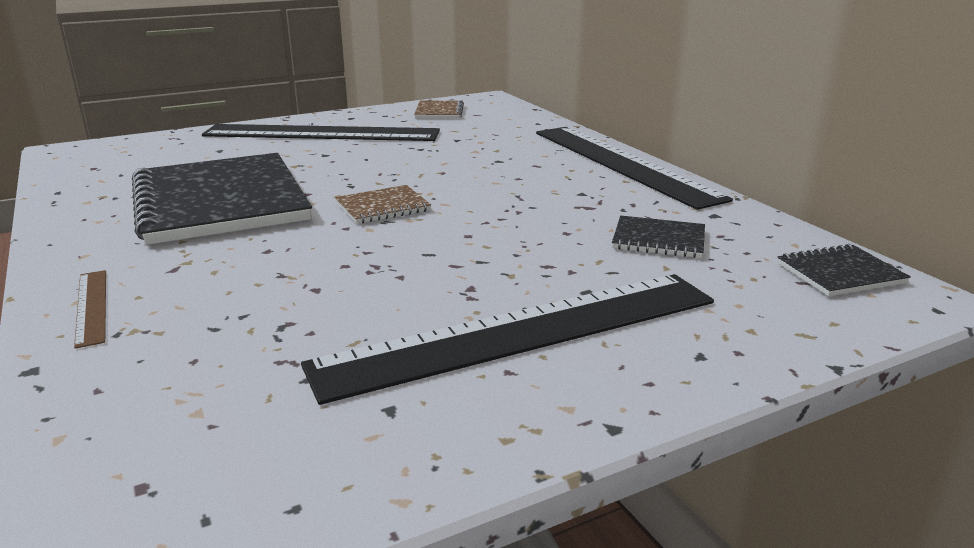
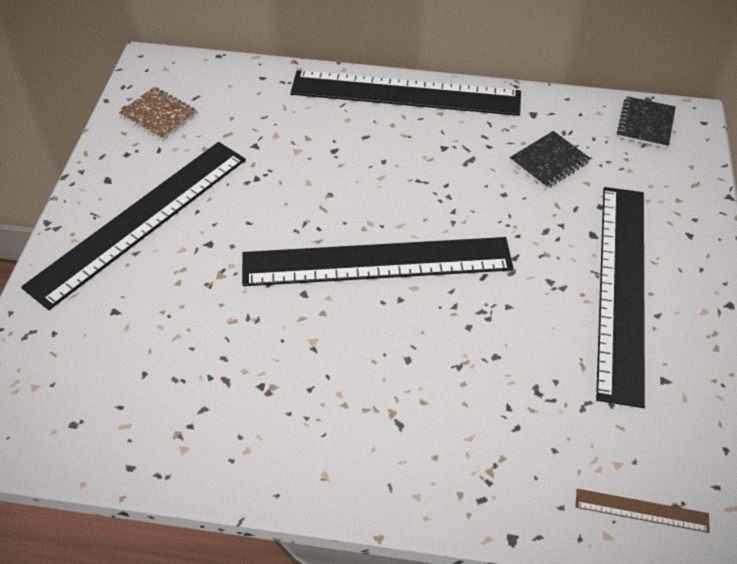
camera: 55 degrees left, 25 degrees up
brown ruler [74,270,106,349] -> brown ruler moved to [576,489,710,533]
black notebook [132,153,312,245] -> none
brown notebook [335,185,431,224] -> black ruler [242,237,514,286]

